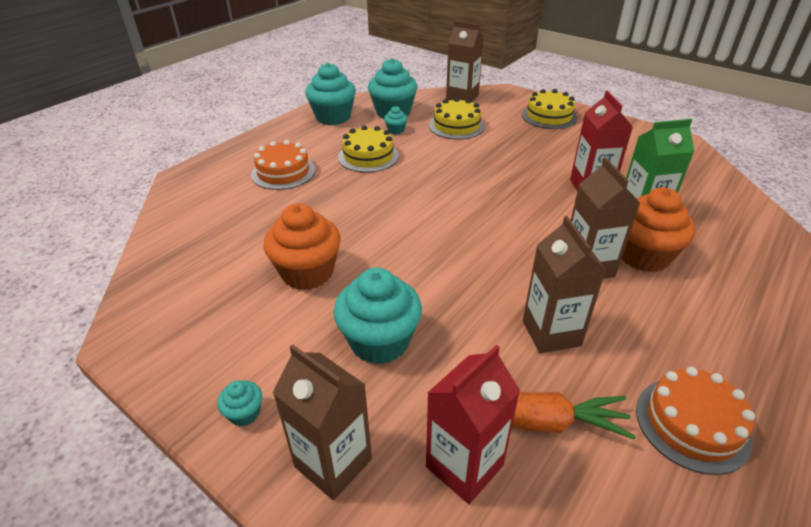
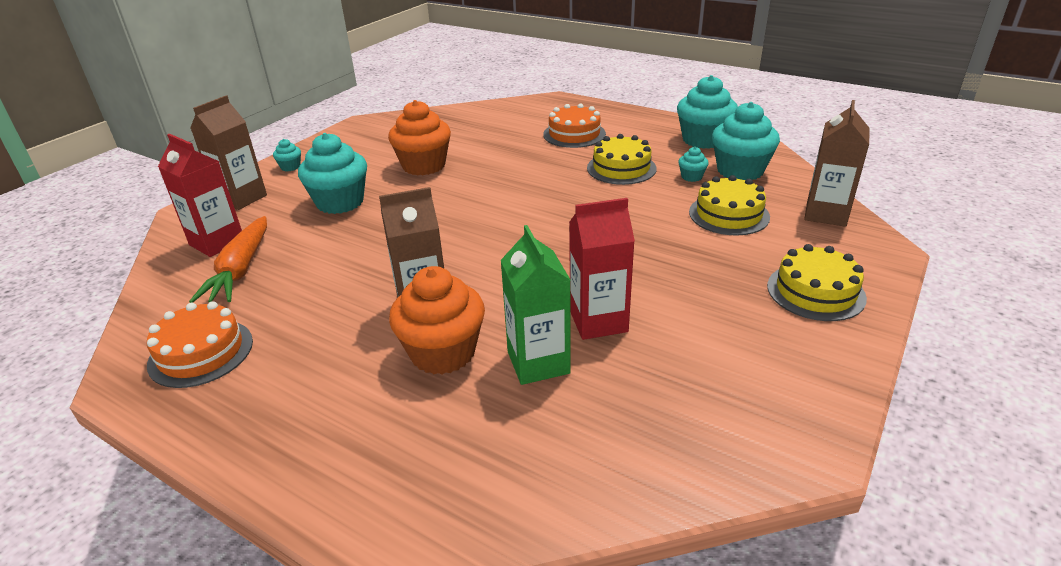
camera: 85 degrees right, 5 degrees down
brown carton [523,216,606,353] -> none

